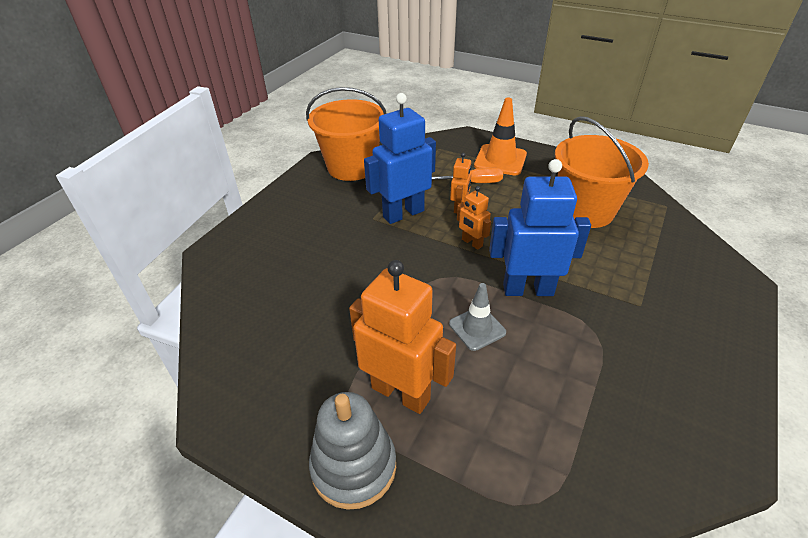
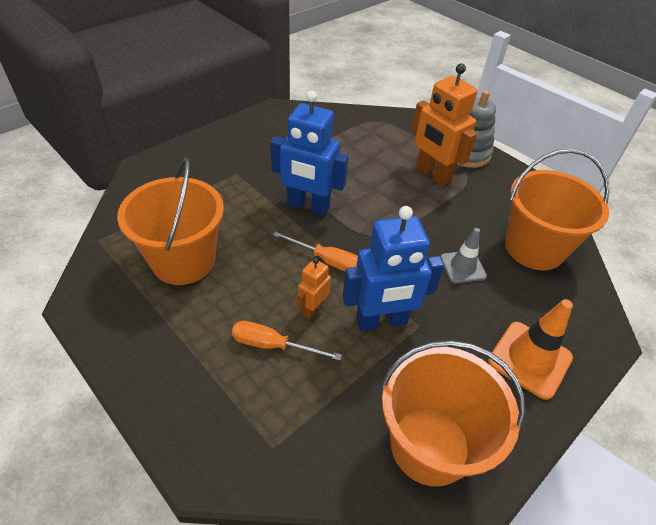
camera: 165 degrees left, 5 degrees up
grey traffic cone [449,283,506,351] -> grey traffic cone moved to [441,228,487,283]
orange robot [457,186,491,250] -> orange screwdriver [273,232,358,271]
orange traffic cone [474,98,527,176] -> orange traffic cone moved to [488,299,573,400]
none -> orange bucket [505,149,609,270]

